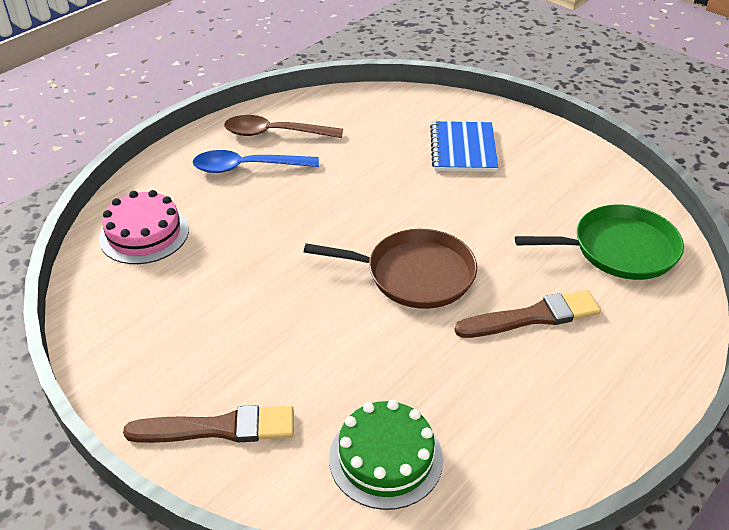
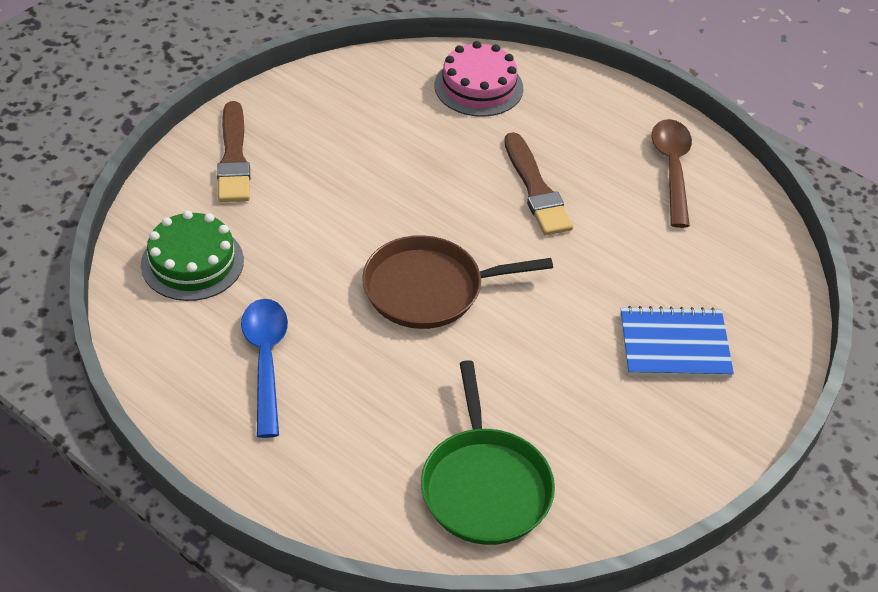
camera: 85 degrees right, 5 degrees up
blue spoon [193,150,319,173] -> blue spoon moved to [241,299,288,438]
brown pan [304,229,477,309] -> brown pan turned 75 degrees clockwise [362,235,553,329]
brown brush [454,290,601,338] -> brown brush moved to [504,132,573,235]

